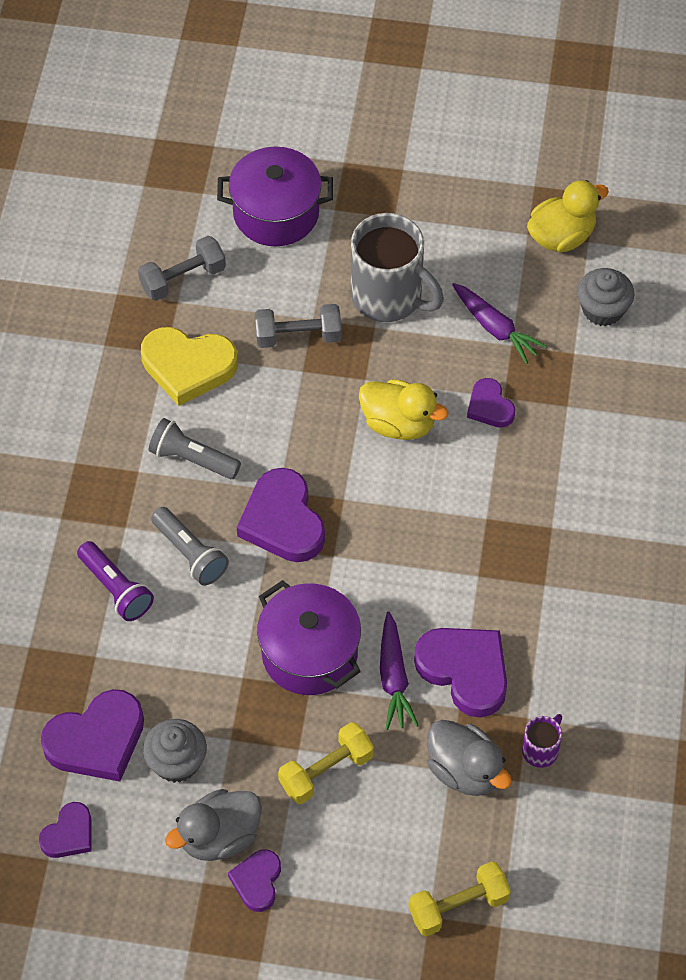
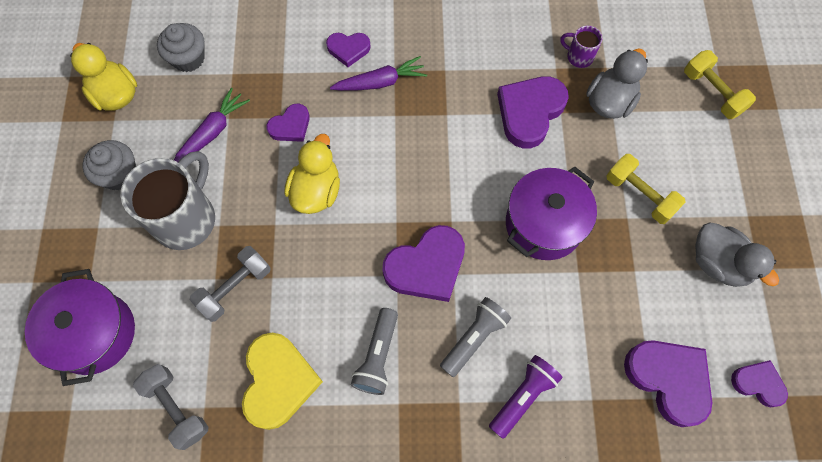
camera: 100 degrees left, 10 degrees up
grey cupcake [143,719,207,783] -> grey cupcake moved to [82,140,136,190]
purple heart [228,849,281,912] -> purple heart moved to [326,33,371,67]
grey dumbbell [255,304,342,348] -> grey dumbbell turned 60 degrees clockwise [190,246,271,322]
purple carrot [380,611,419,730] -> purple carrot moved to [330,56,427,91]

